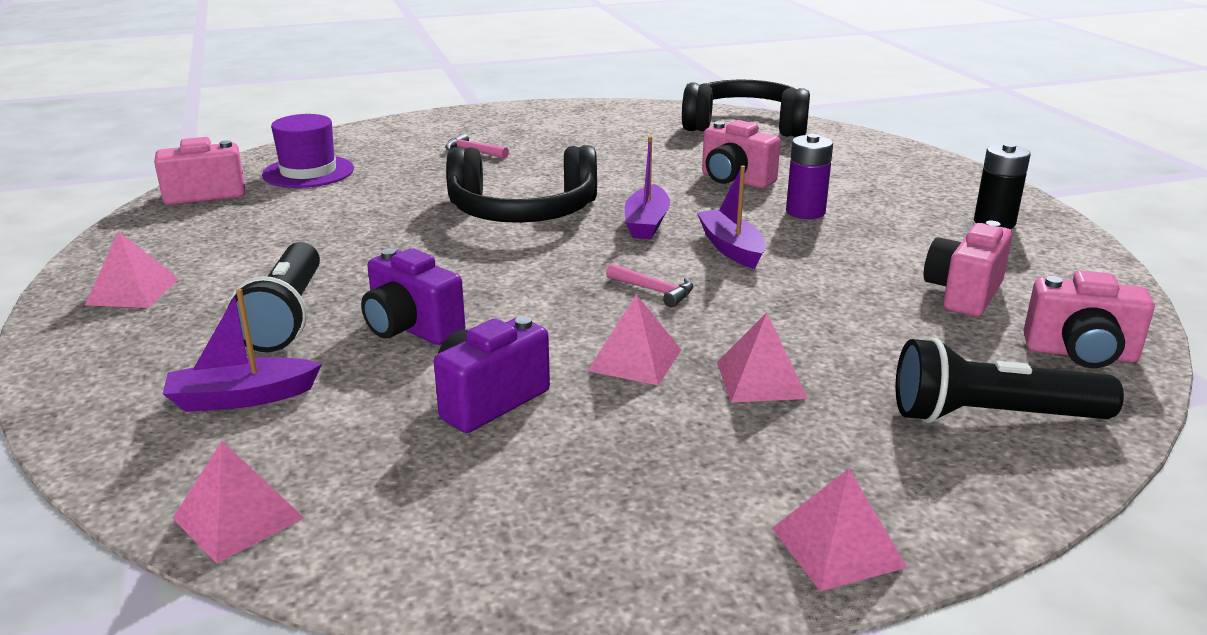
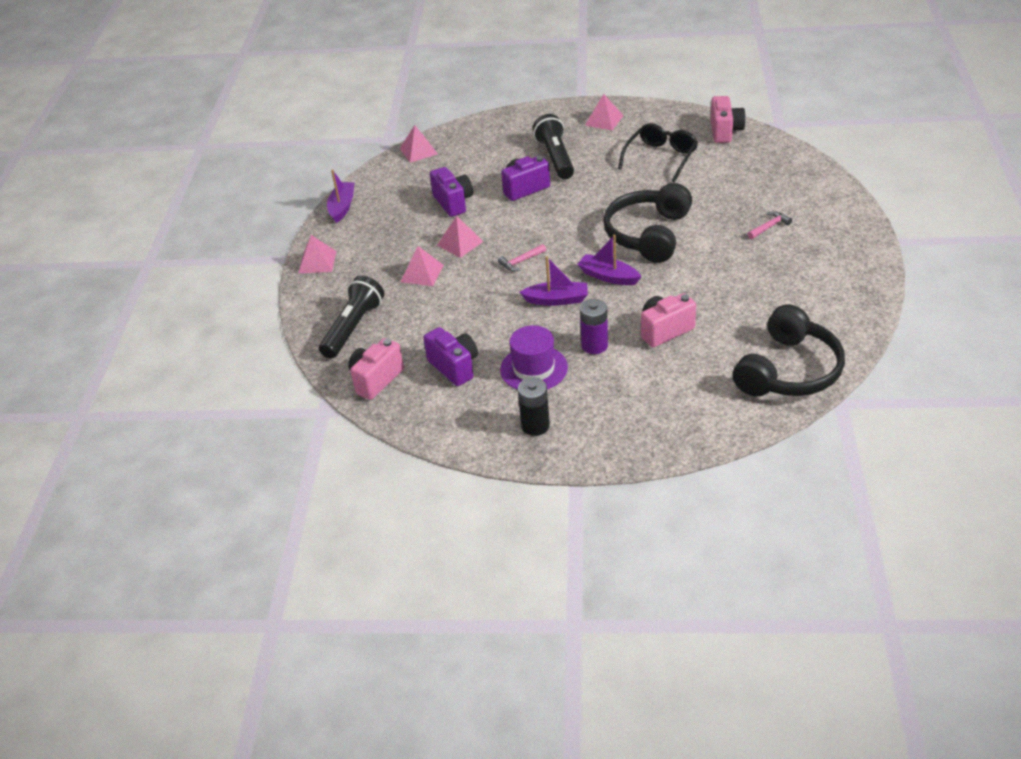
camera: 115 degrees right, 15 degrees up
purple boat [163,289,322,412] -> purple boat moved to [327,169,354,223]
black flashlight [228,242,320,352] -> black flashlight turned 60 degrees clockwise [533,114,574,179]
purple hat [262,114,354,188] -> purple hat moved to [500,325,568,390]
pink camera [924,221,1012,317] -> purple camera [423,327,478,386]
none -> black glasses [618,123,698,182]

